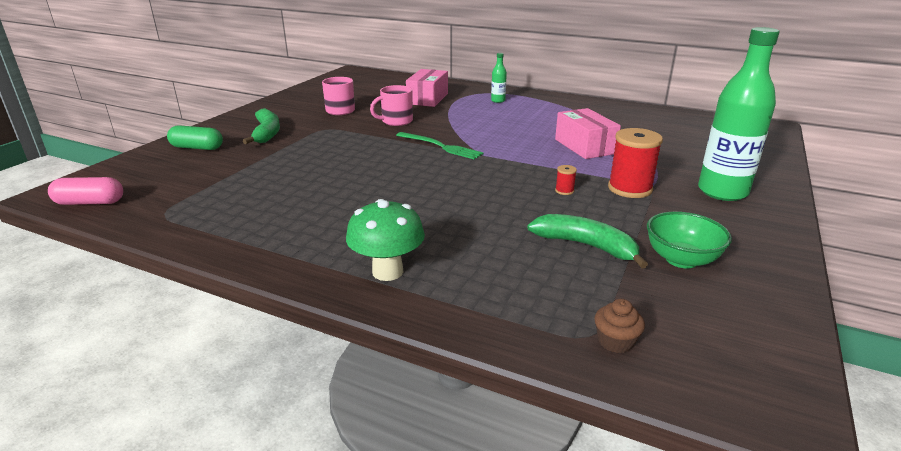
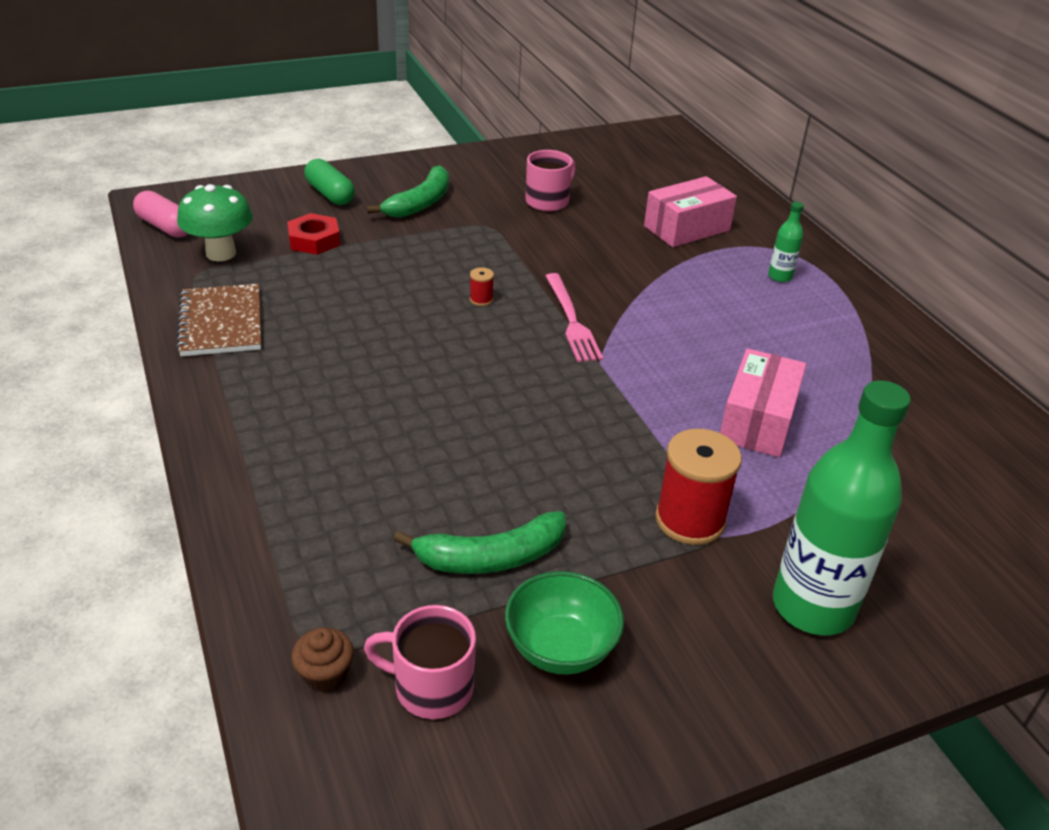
camera: 40 degrees right, 10 degrees up
green mushroom [346,199,425,281] -> green mushroom moved to [177,184,253,261]
pink mug [370,85,413,126] -> pink mug moved to [364,605,476,719]
green fork [396,132,484,159] -> pink fork [546,273,603,362]
green banana [527,214,648,269] -> green banana turned 90 degrees clockwise [393,511,566,574]
red spool [555,165,577,195] -> red spool moved to [470,267,494,306]
none -> brown notebook [176,284,261,356]
none -> red nut [287,213,340,255]

